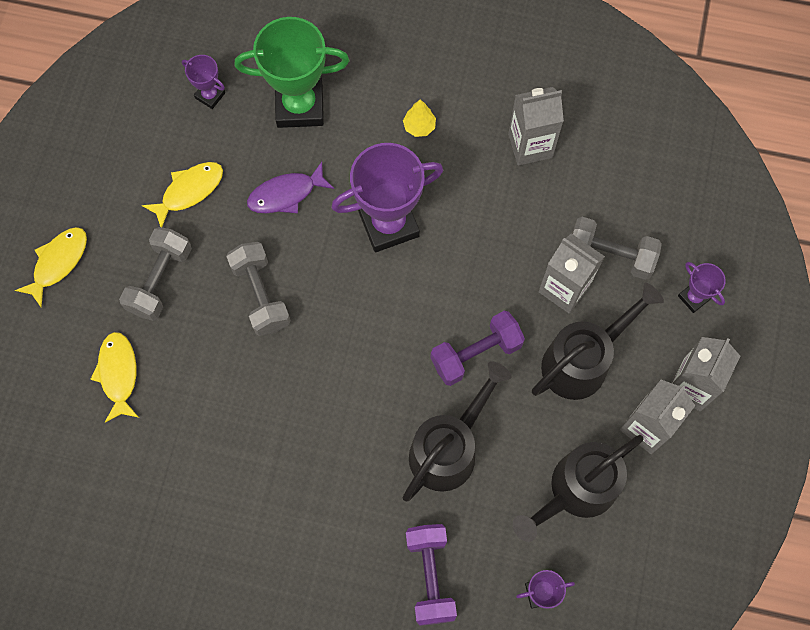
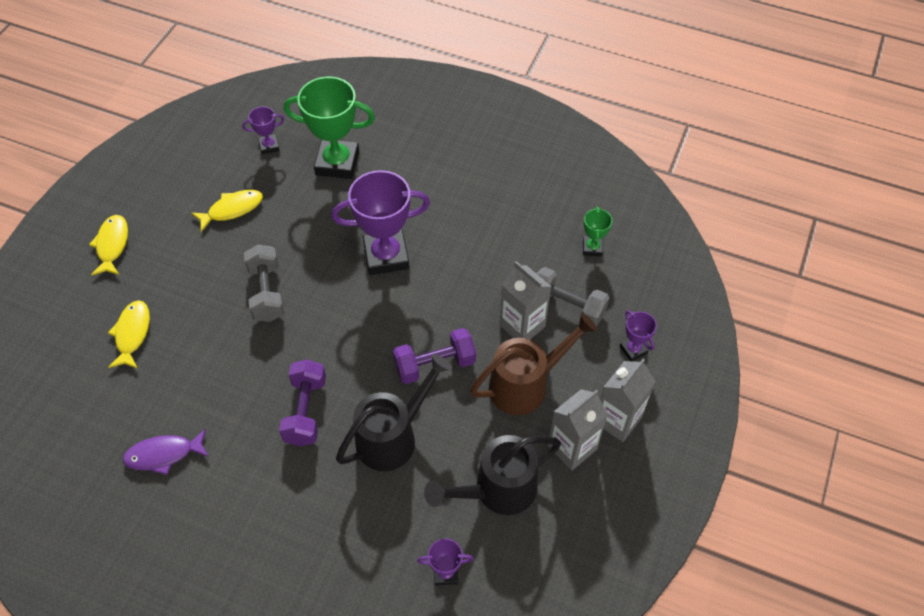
camera: 10 degrees right, 15 degrees down
yellow fish [15,227,87,308] -> yellow fish turned 45 degrees counterclockwise [89,215,128,275]
grey dumbbell [119,227,192,321] -> none
purple trophy [182,55,225,109] -> purple trophy turned 60 degrees counterclockwise [242,106,284,155]
purple fish [247,162,334,213] -> purple fish moved to [123,429,209,475]
yellow tree [403,100,436,137] -> none
purple dumbbell [406,524,457,626] -> purple dumbbell moved to [279,359,326,446]
grey carton [508,87,564,165] -> none
black watering can [532,283,664,400] -> brown watering can [470,313,597,415]
none -> green trophy [583,207,612,256]

